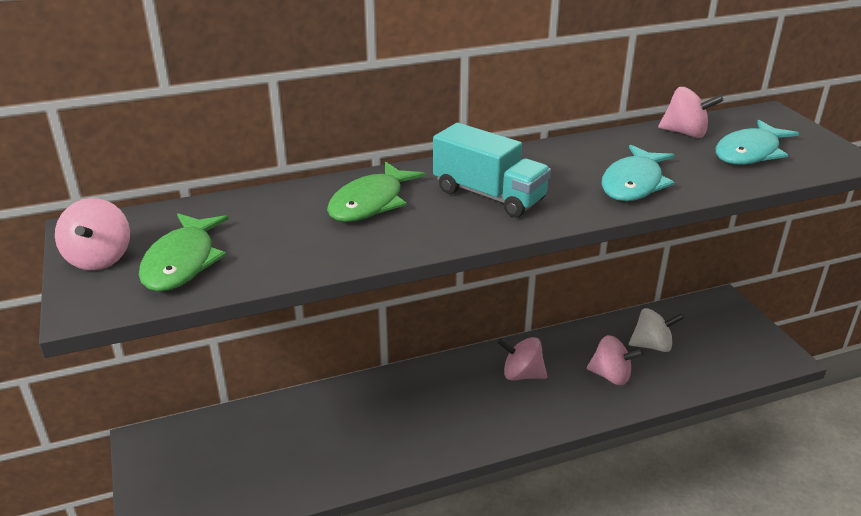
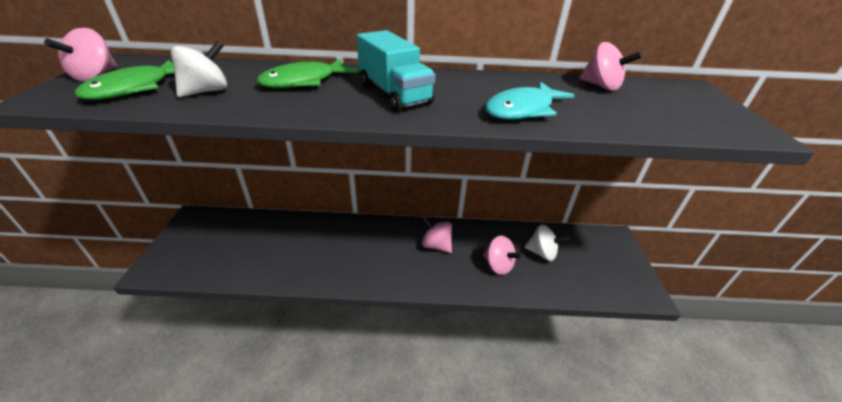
camera: 20 degrees right, 5 degrees up
turquoise fish [716,120,799,165] -> none
none -> white spinning top [171,40,227,97]

